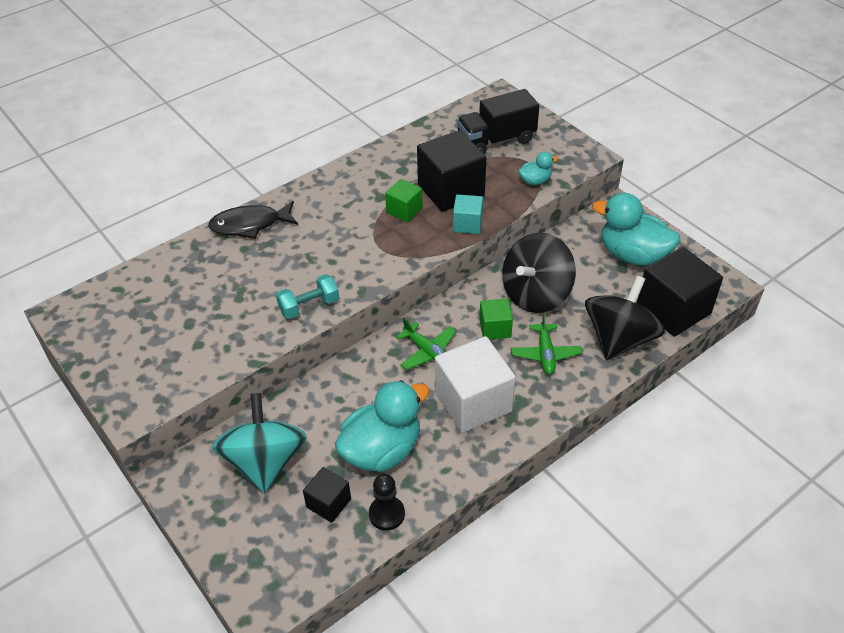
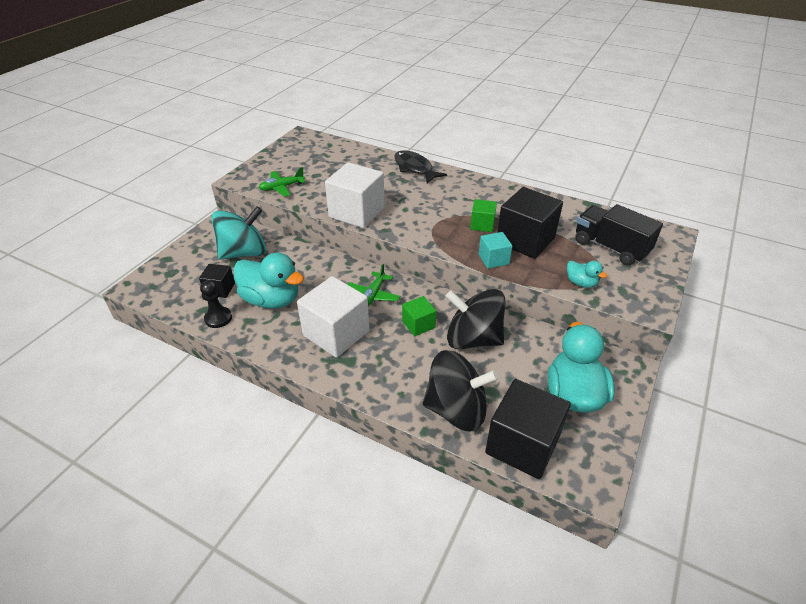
camera: 65 degrees right, 5 degrees down
turquoise dumbbell [276,274,339,319] -> white cube [325,162,385,228]
green plane [511,313,582,375] -> green plane moved to [259,167,305,197]

